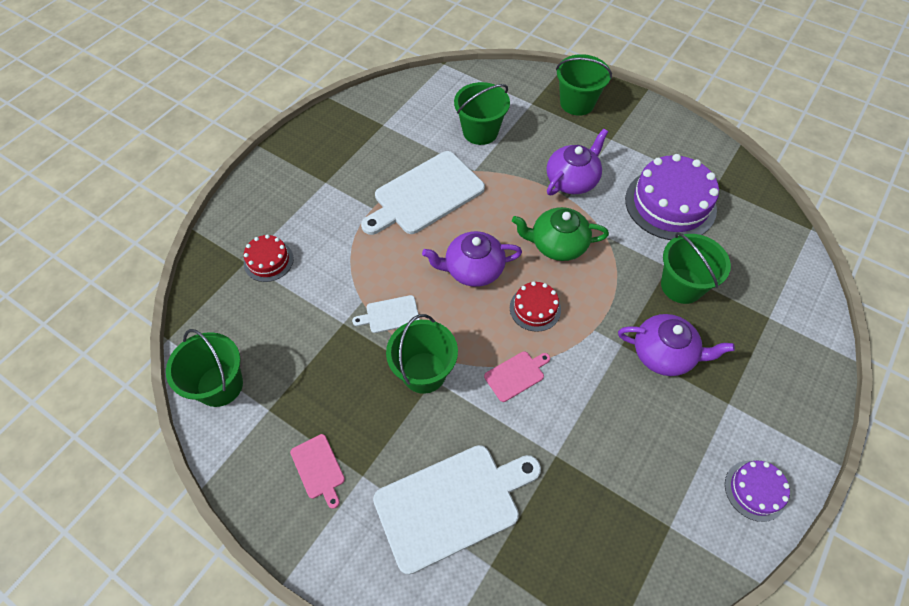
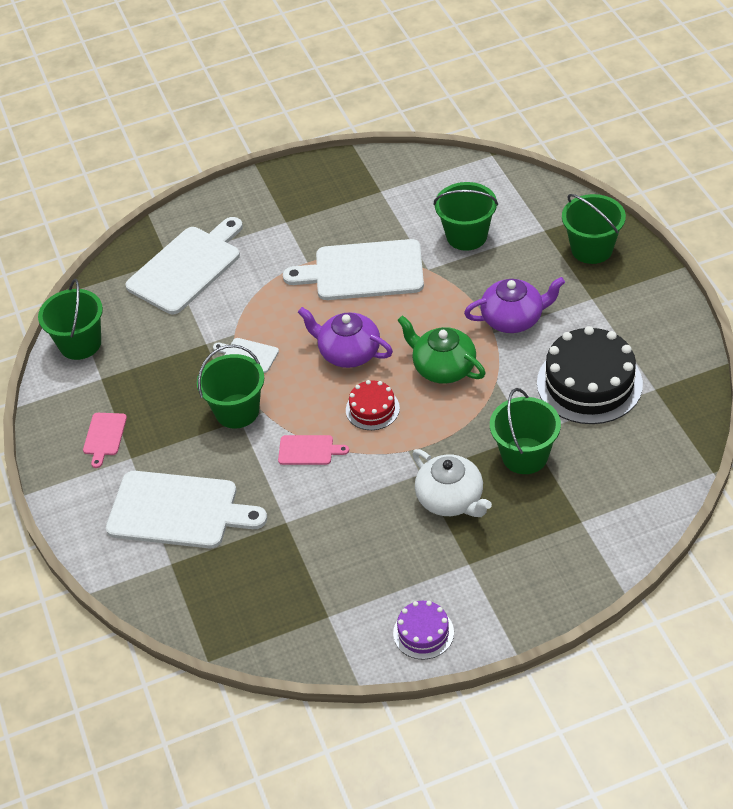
camera: 40 degrees right, 10 degrees down
red cake [244,234,294,282] -> white cutting board [125,217,243,314]
purple teapot [618,314,735,376] -> white teapot [412,449,492,517]
purple cake [625,154,719,240] -> black cake [537,326,643,424]

